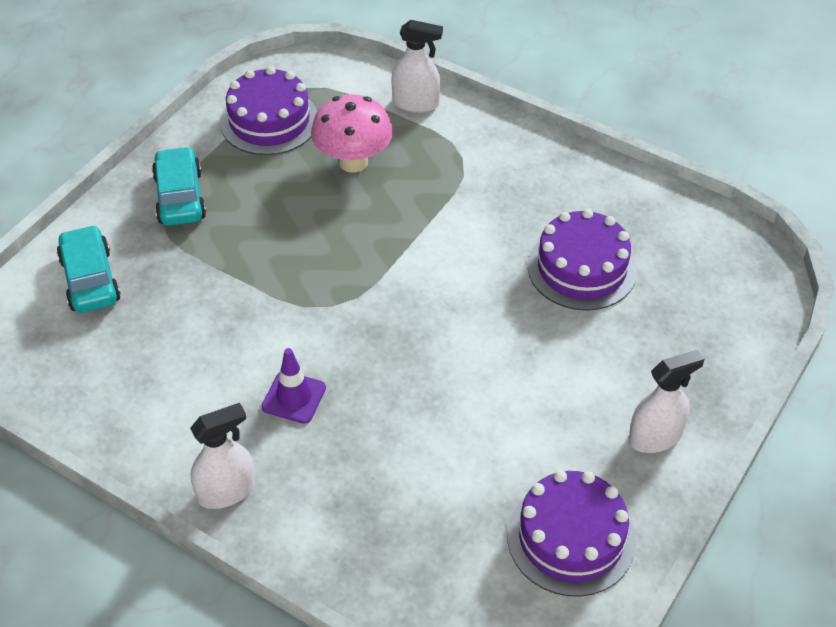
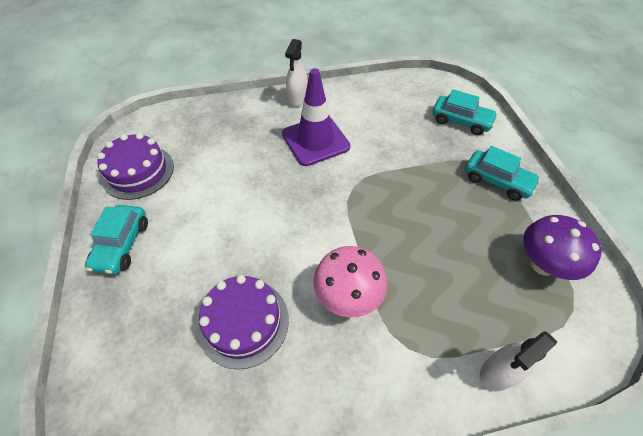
camera: 135 degrees right, 5 degrees up
purple cake [220,66,317,155] -> purple mushroom [523,215,602,280]
purple traffic cone [262,348,326,424] -> purple traffic cone [282,68,350,166], size x1.88
pink mushroom [311,94,393,173] -> pink mushroom moved to [313,246,387,317]
white spray bottle [629,349,705,453] -> turquoise car [85,205,148,275]

